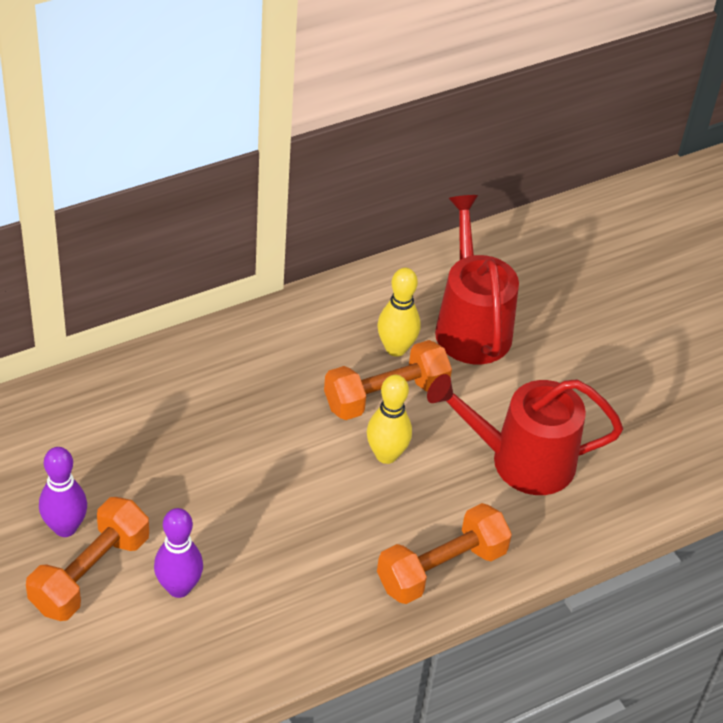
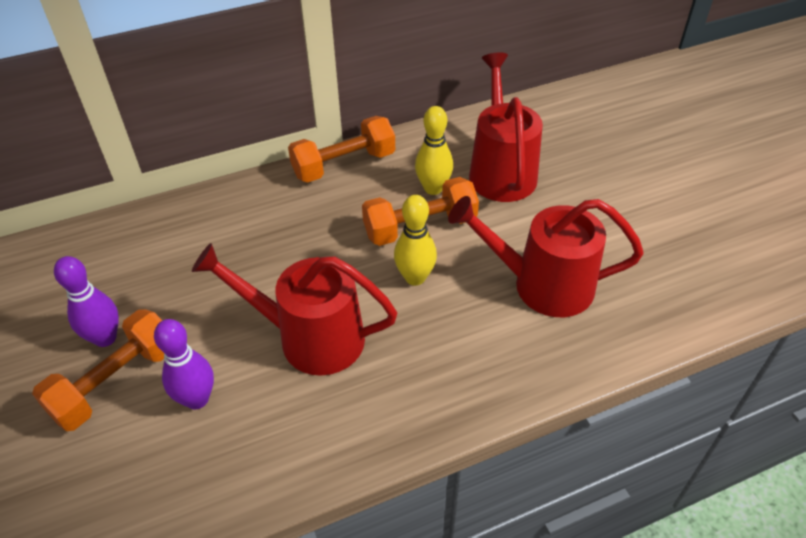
camera: 10 degrees right, 0 degrees up
orange dumbbell [377,503,512,604] -> orange dumbbell moved to [288,116,395,183]
none -> red watering can [192,243,397,376]

